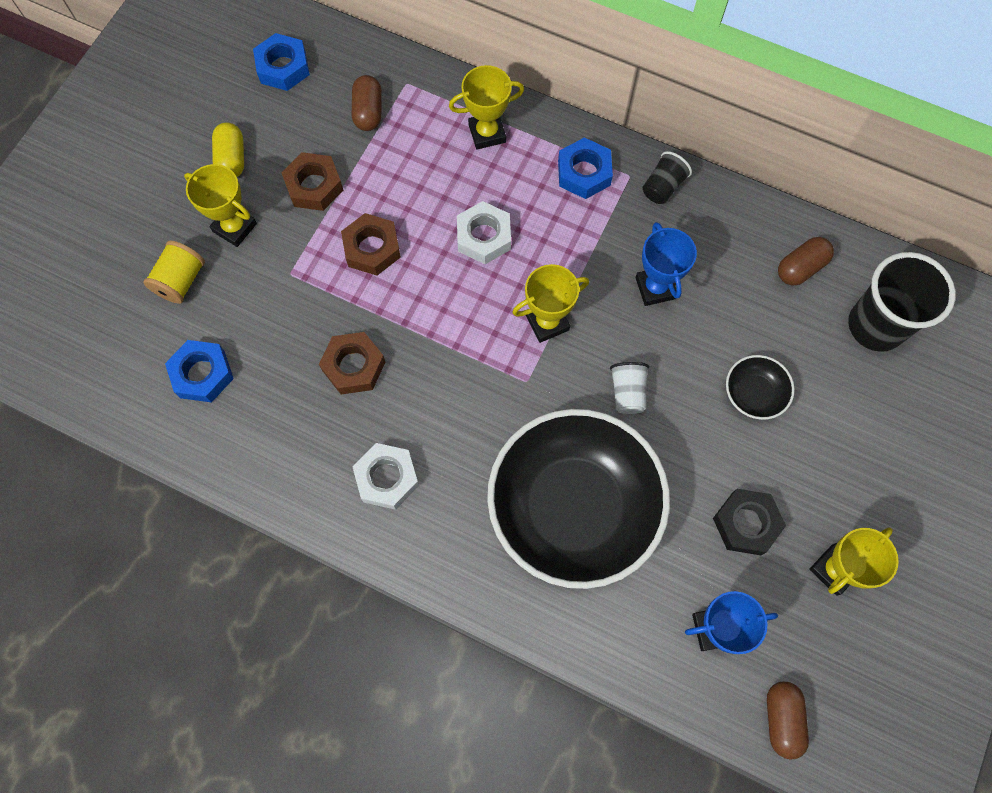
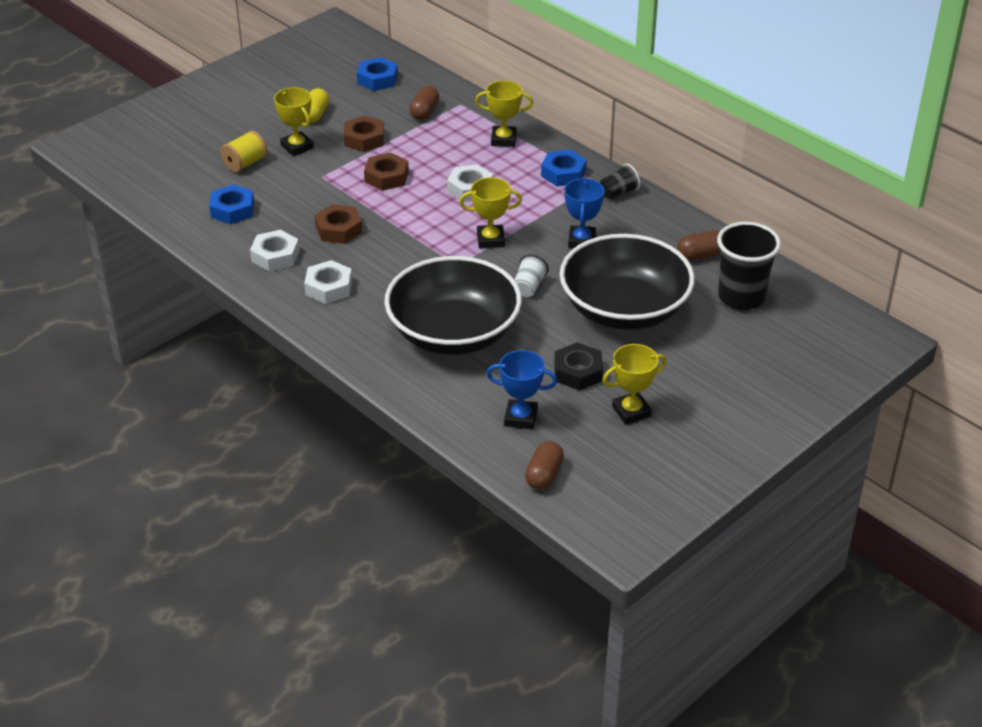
camera: 20 degrees right, 30 degrees down
black bowl [726,355,795,420] -> black bowl [559,234,695,330], size x2.47
none -> white nut [250,230,299,272]

